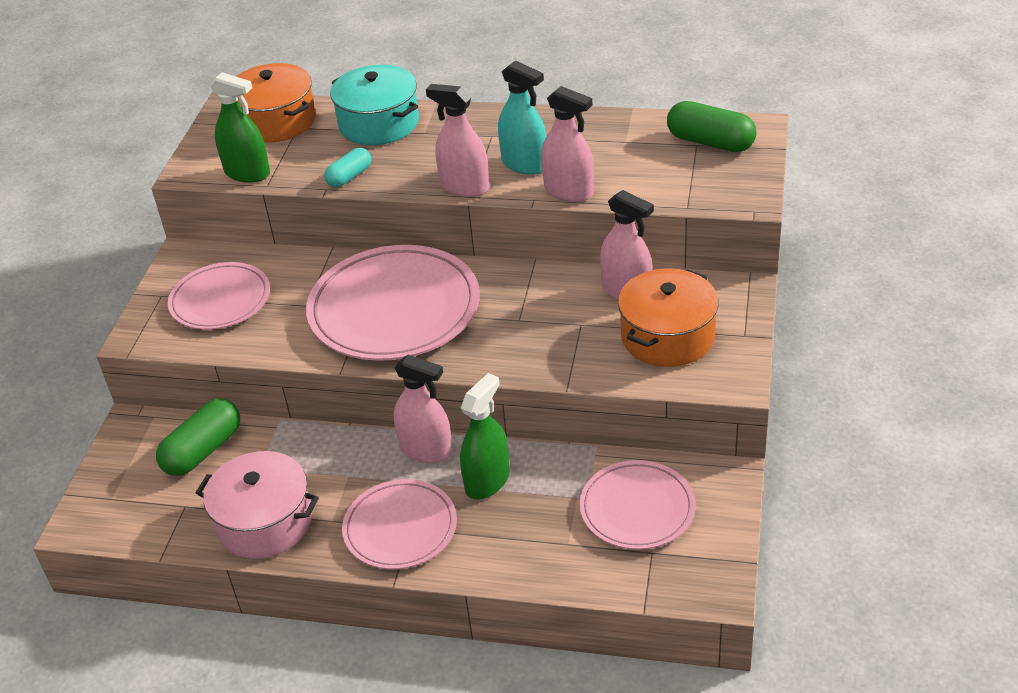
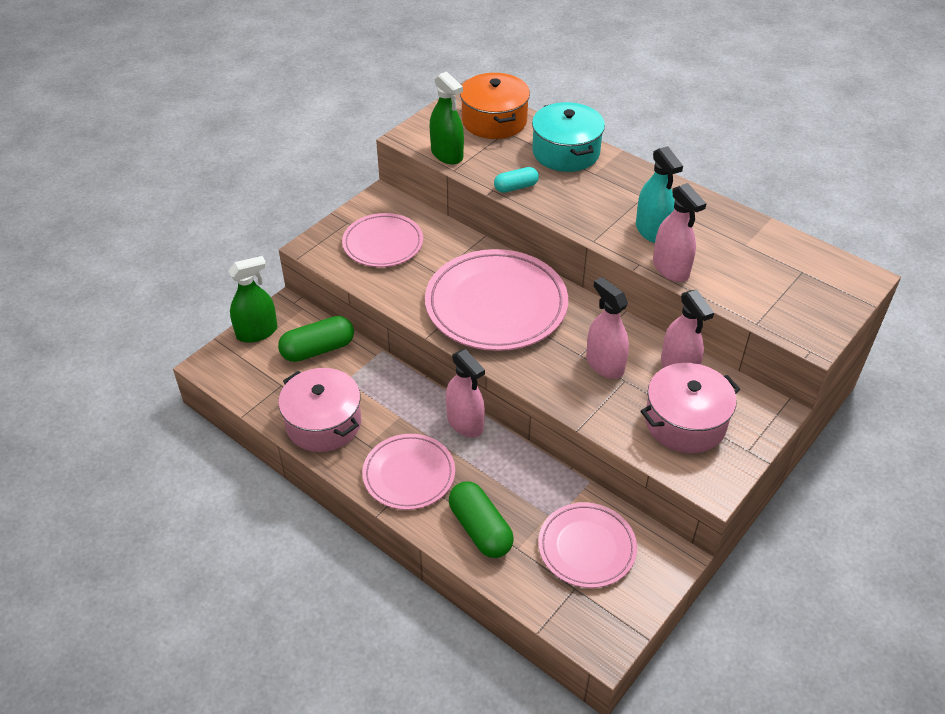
camera: 25 degrees right, 5 degrees up
pink spray bottle [426,84,489,197] -> pink spray bottle moved to [586,277,629,379]
green spray bottle [460,373,510,499] -> green spray bottle moved to [229,256,278,343]
orange pot [618,269,719,367] -> pink pot [641,363,740,453]
green capsule [667,101,756,152] -> green capsule moved to [449,482,514,558]

